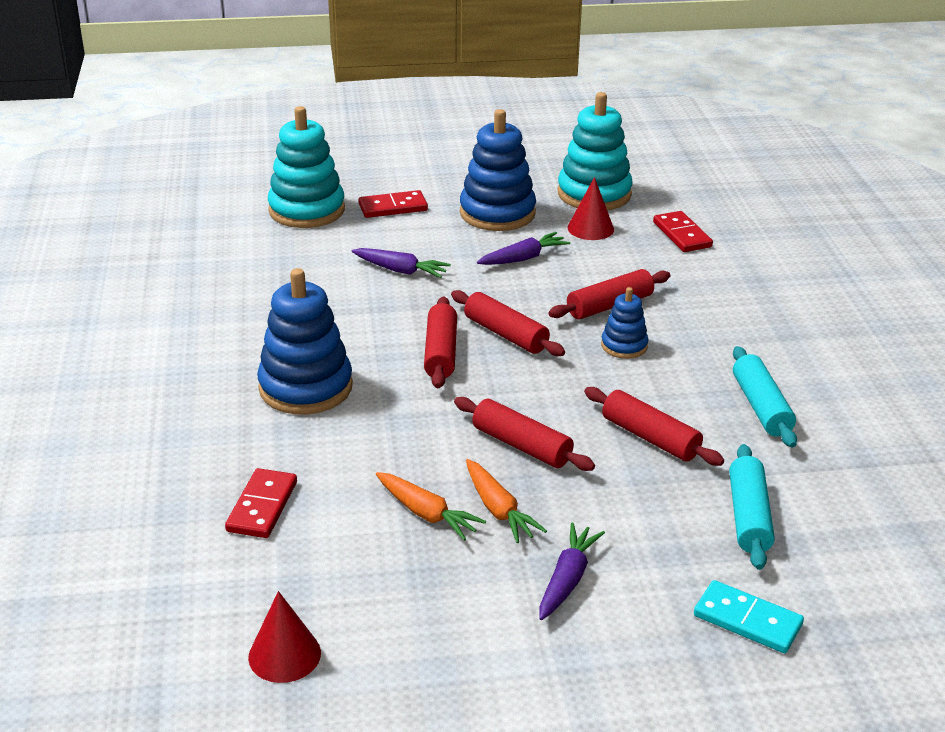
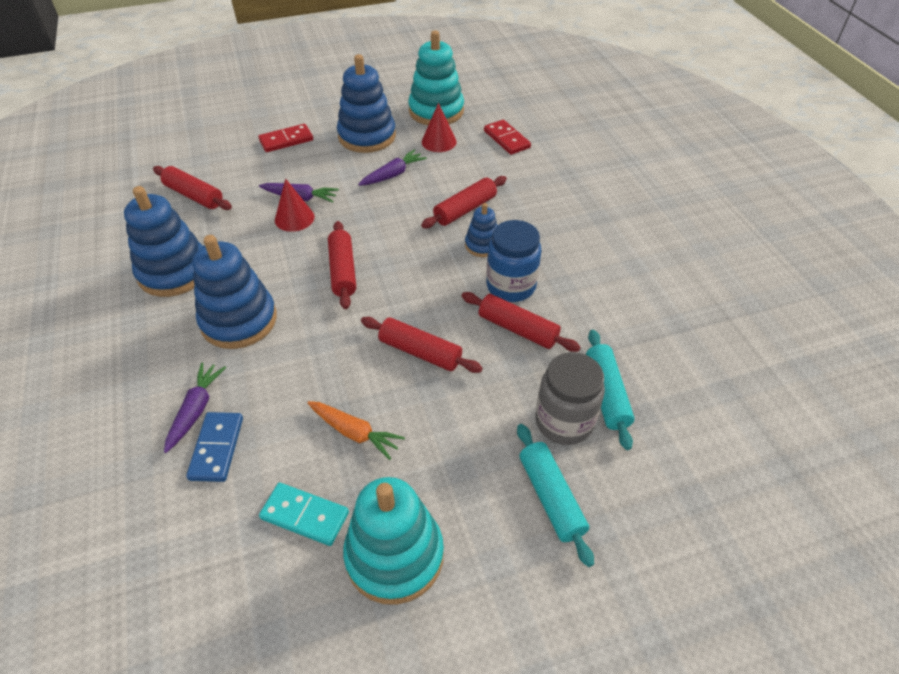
camera: 10 degrees left, 15 degrees up
red domino [225,468,297,538] -> blue domino [186,412,243,482]
red cone [248,591,321,683] -> red cone moved to [275,179,315,232]
turquoise stacking toy [268,106,345,228] -> turquoise stacking toy moved to [343,477,444,605]
red rolling pin [451,290,565,356] -> red rolling pin moved to [153,166,232,210]
orange carrot [466,459,547,543] -> none
purple carrot [540,523,605,620] -> purple carrot moved to [164,362,226,453]
turquoise domino [694,580,804,653] -> turquoise domino moved to [259,483,349,546]
turquoise rolling pin [733,346,797,448] -> turquoise rolling pin moved to [517,424,594,567]
none -> blue stacking toy [124,186,203,297]
none -> blue jar [486,220,542,302]
none -> grey jar [535,352,605,445]

